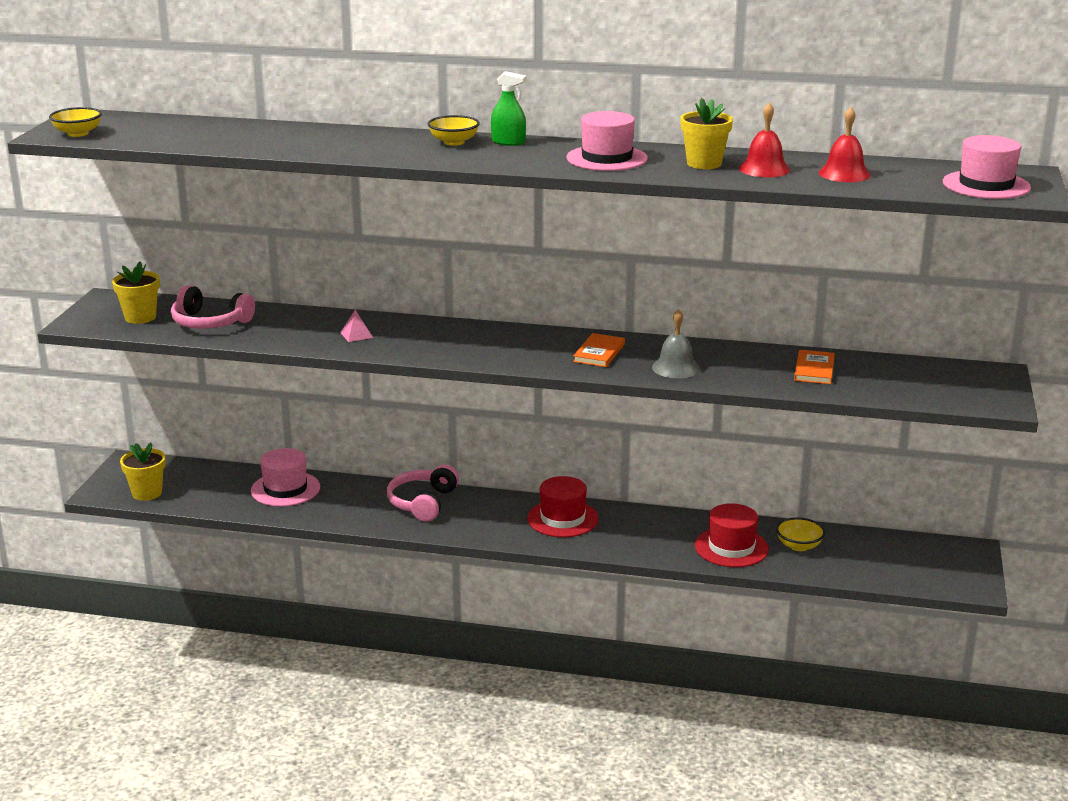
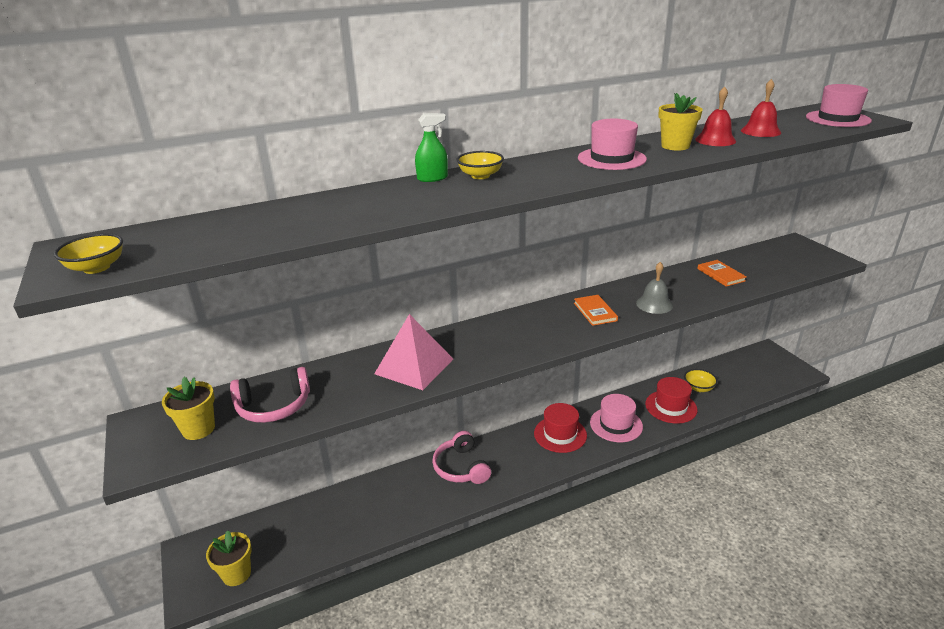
camera: 35 degrees left, 5 degrees up
pink hat [251,448,320,507] -> pink hat moved to [590,394,643,442]
pink pyramid [340,310,373,342] -> pink pyramid [374,314,453,390], size x2.50
green spray bottle [491,71,527,146] -> green spray bottle moved to [415,113,448,182]

